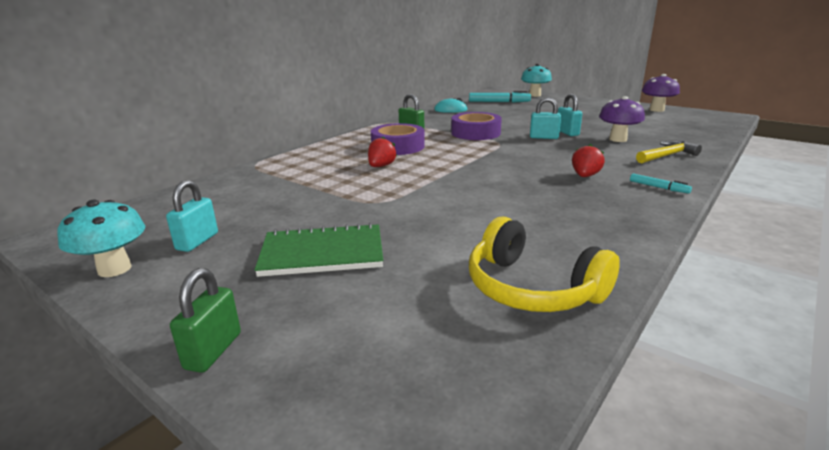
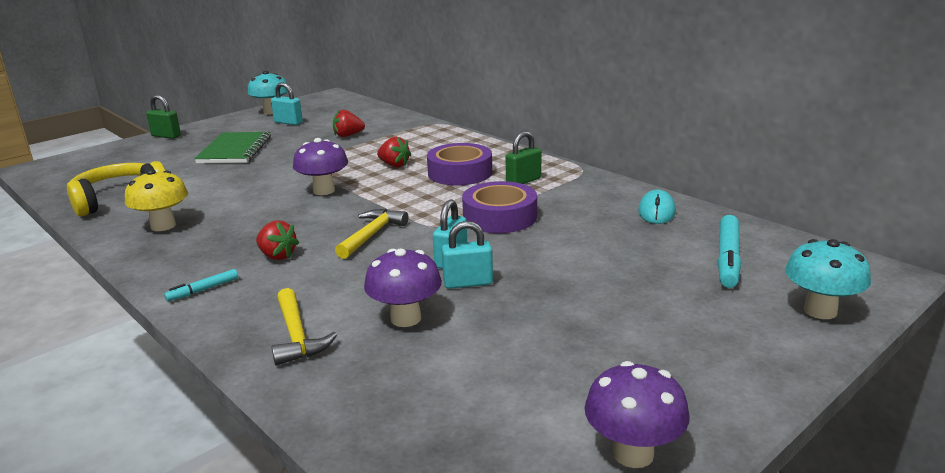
camera: 100 degrees right, 0 degrees up
none -> yellow mushroom [125,169,188,231]
none -> purple mushroom [293,138,348,195]
none -> red strawberry [333,110,365,137]
none -> yellow hammer [335,209,409,259]

